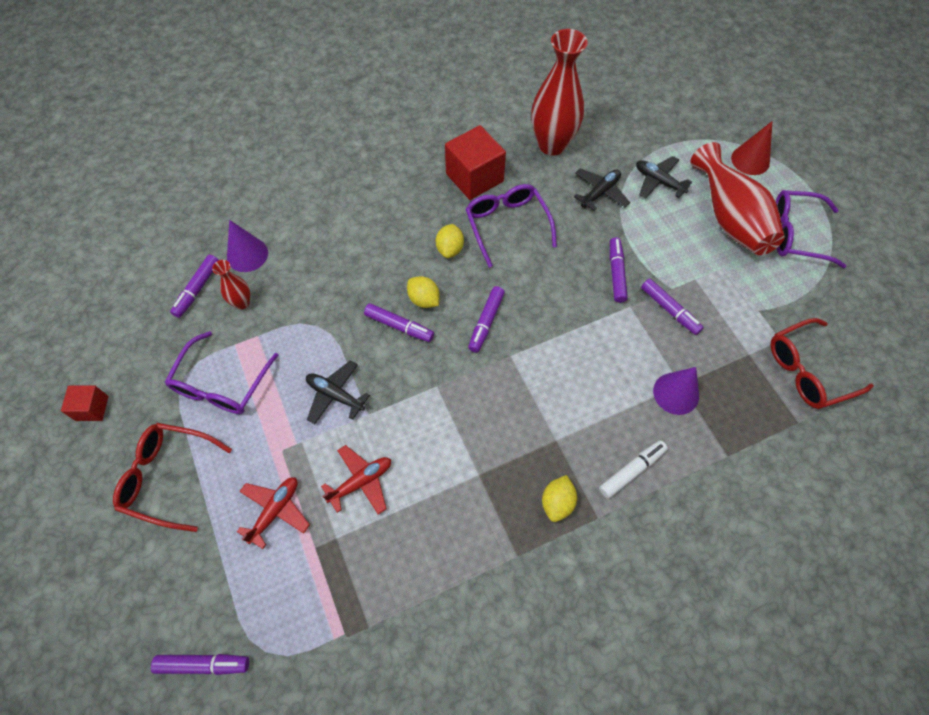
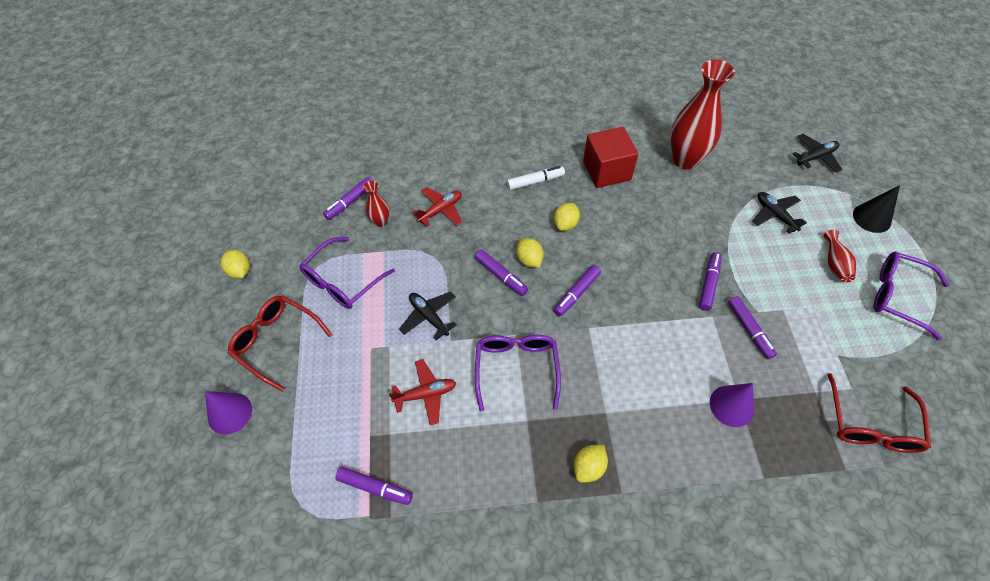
camera: 20 degrees right, 5 degrees down
red cube [61,385,109,421] -> yellow lemon [221,250,250,278]
purple marker [151,654,249,675] -> purple marker moved to [335,467,413,505]
purple cone [227,220,268,272] -> purple cone moved to [205,391,252,435]
red plane [237,477,310,549] -> red plane moved to [412,187,462,227]
purple glasses [466,184,557,268] -> purple glasses moved to [475,335,561,411]
black plane [574,168,630,211] -> black plane moved to [792,134,842,173]
white marker [599,440,668,499] -> white marker moved to [507,166,565,190]
red vase [690,142,785,255] -> red vase [823,230,856,283], size x0.47
red cone [731,121,772,175] -> black cone [853,185,900,233]
red glasses [771,318,874,409] -> red glasses turned 75 degrees counterclockwise [828,373,931,453]

